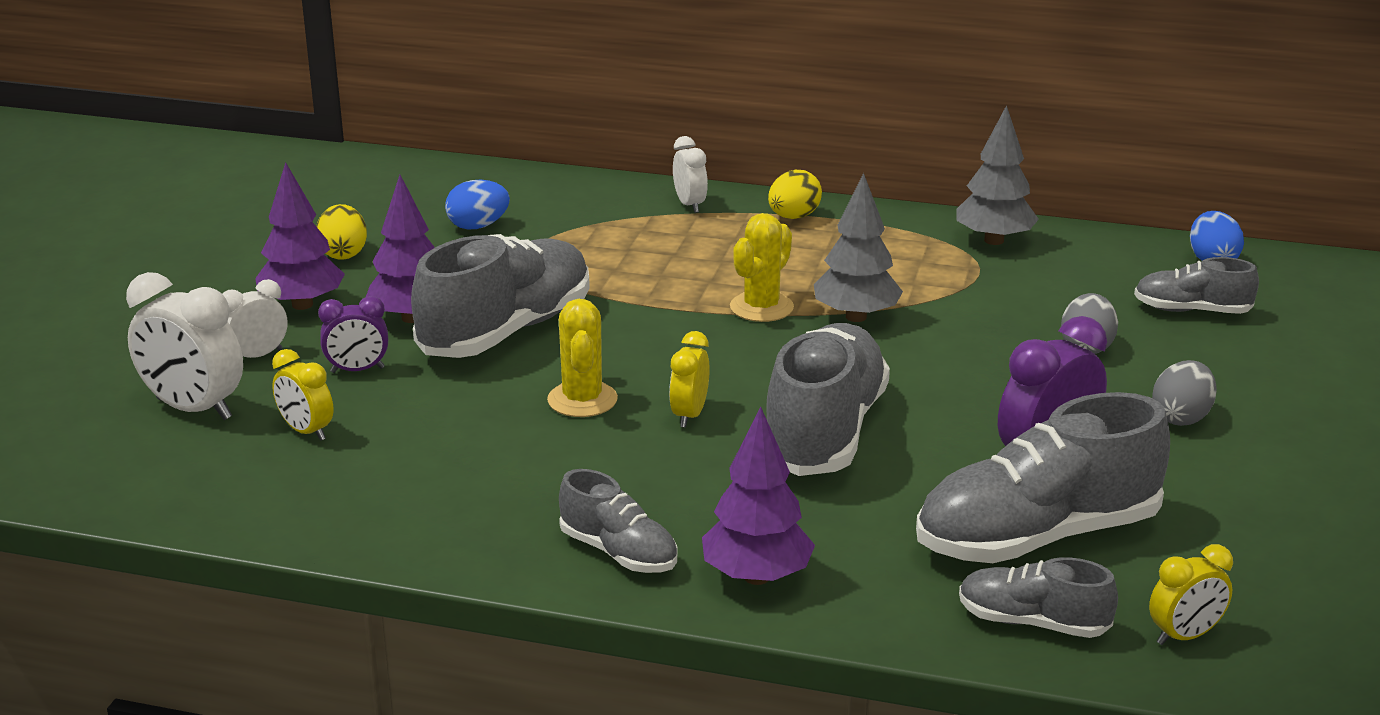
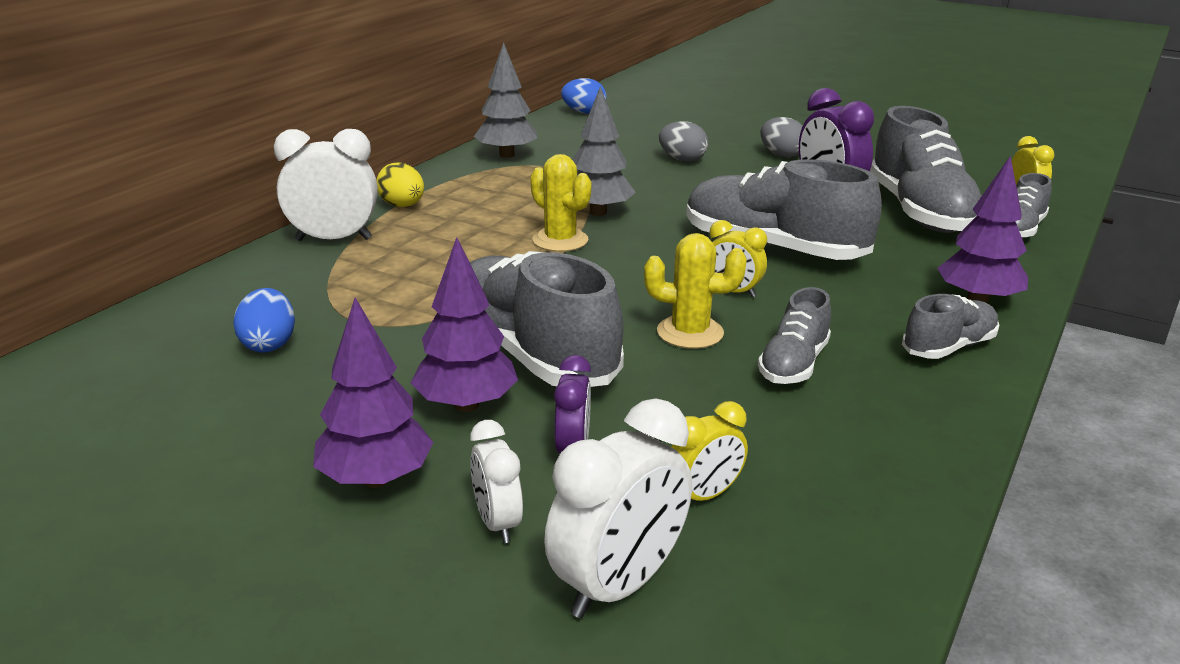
camera: 75 degrees left, 0 degrees up
yellow egg [316,204,367,260] -> none
white clock [673,136,708,213] -> white clock [274,129,378,241], size x1.71
grey shoe [1134,257,1259,314] -> grey shoe moved to [758,287,831,384]

